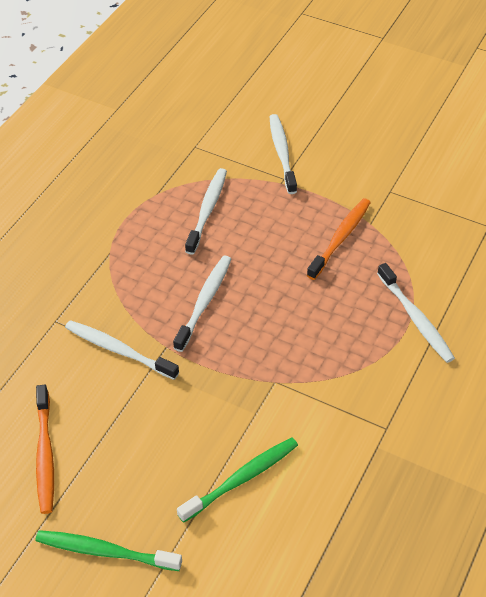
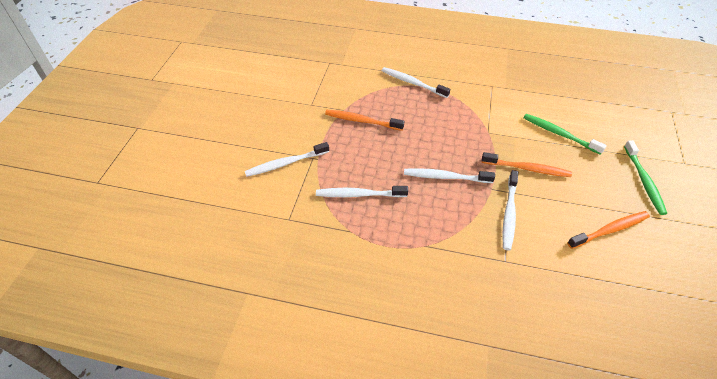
camera: 105 degrees left, 0 degrees up
white toothbrush [377,263,455,363] -> white toothbrush turned 105 degrees counterclockwise [382,67,450,98]
none -> orange toothbrush [482,152,572,177]

